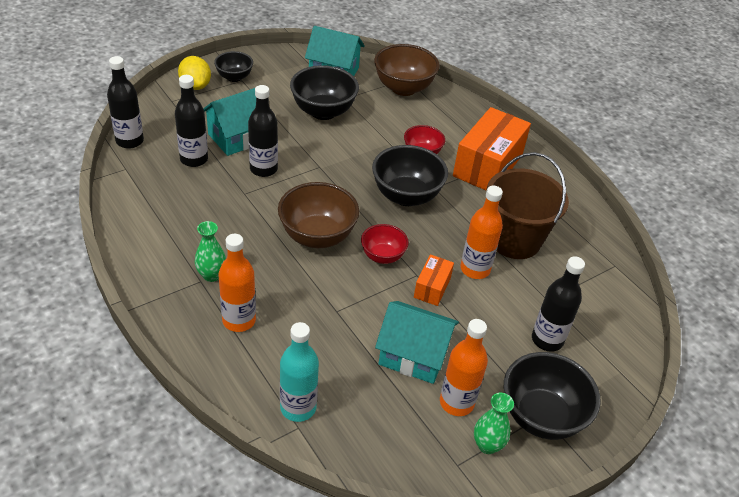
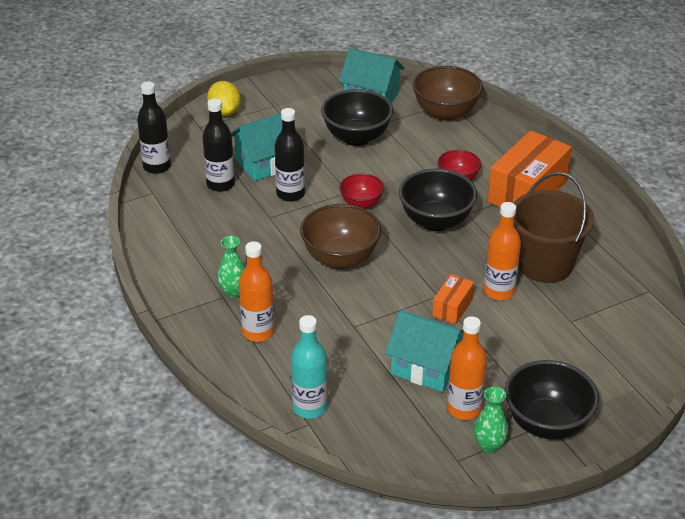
camera: 10 degrees right, 5 degrees down
black bowl [214,51,253,82] -> none
red bowl [361,224,409,264] -> red bowl moved to [339,174,384,209]
black bottle [532,256,585,352] -> none

